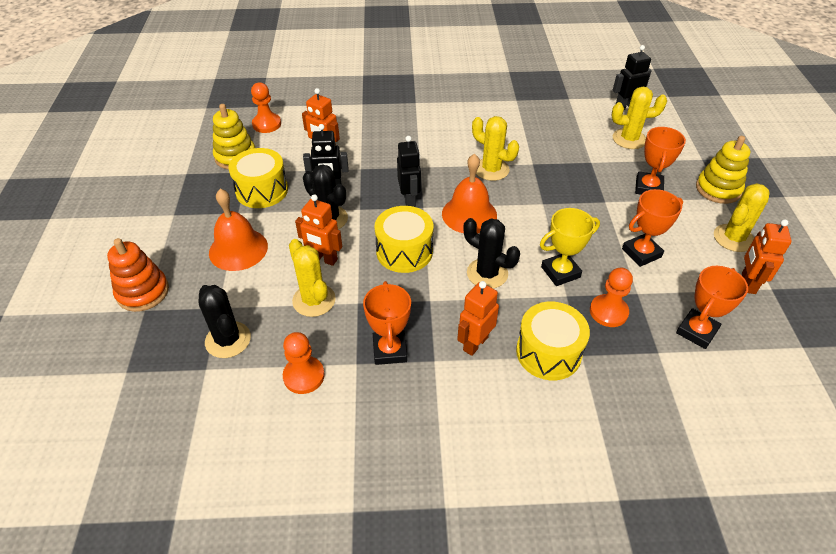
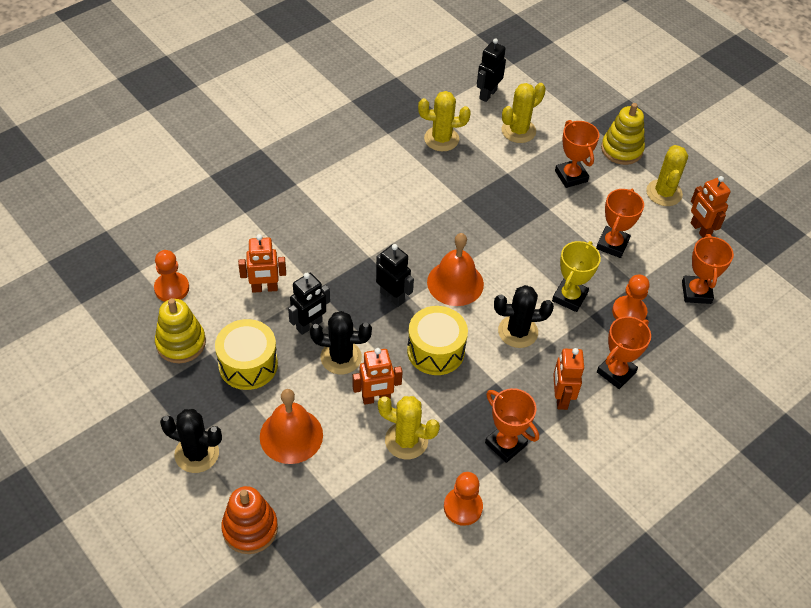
camera: 40 degrees left, 5 degrees up
black cactus [198,285,251,358] -> black cactus moved to [160,409,222,473]
yellow cactus [472,116,519,181] -> yellow cactus moved to [418,91,471,151]
yellow drum [516,302,590,380] -> orange trophy [597,316,651,389]

